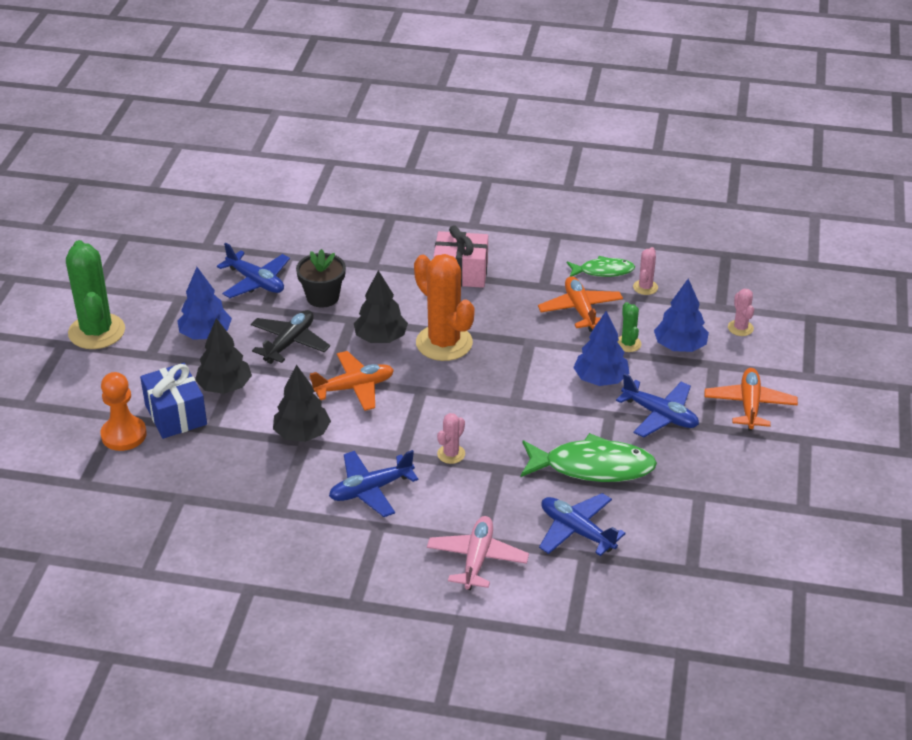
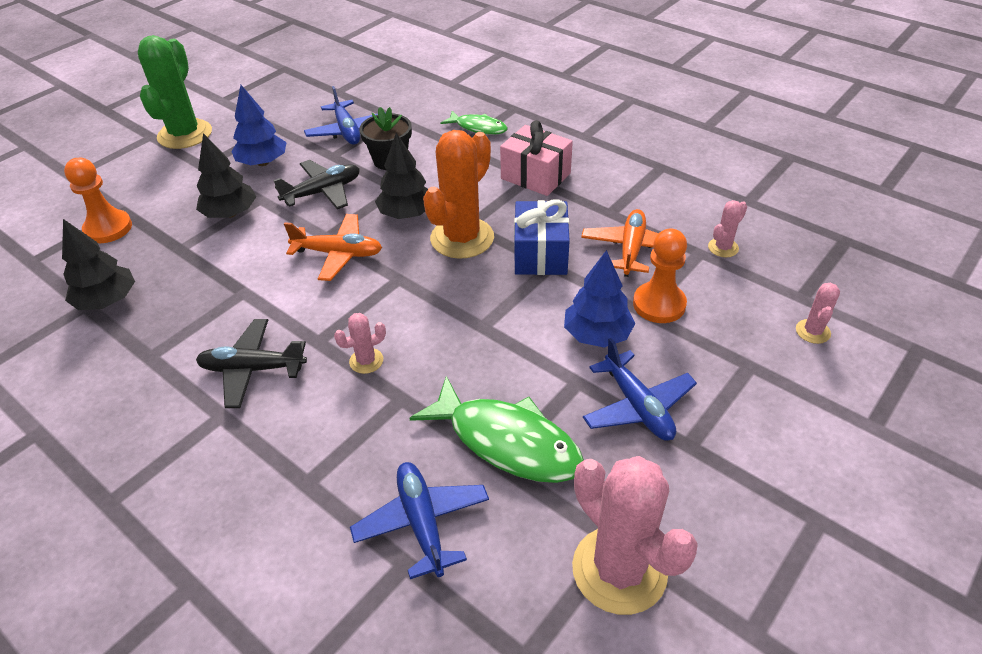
camera: 30 degrees right, 5 degrees up
blue gift [140,363,207,439] -> blue gift moved to [514,200,570,275]
black tree [273,364,331,442] -> black tree moved to [62,219,135,310]
blue plane [329,450,418,517] -> black plane [196,319,307,408]
orange cactus [414,254,475,361] -> orange cactus turned 45 degrees clockwise [423,130,494,259]
pink plane [427,516,529,590] -> none
green fish [567,256,635,277] -> green fish moved to [441,111,508,135]
green cactus [618,302,641,352] -> orange pawn [633,229,687,323]
blue tree [654,279,709,352] -> none
orange plane [705,368,798,431] -> none
none -> pink cactus [572,456,698,615]

